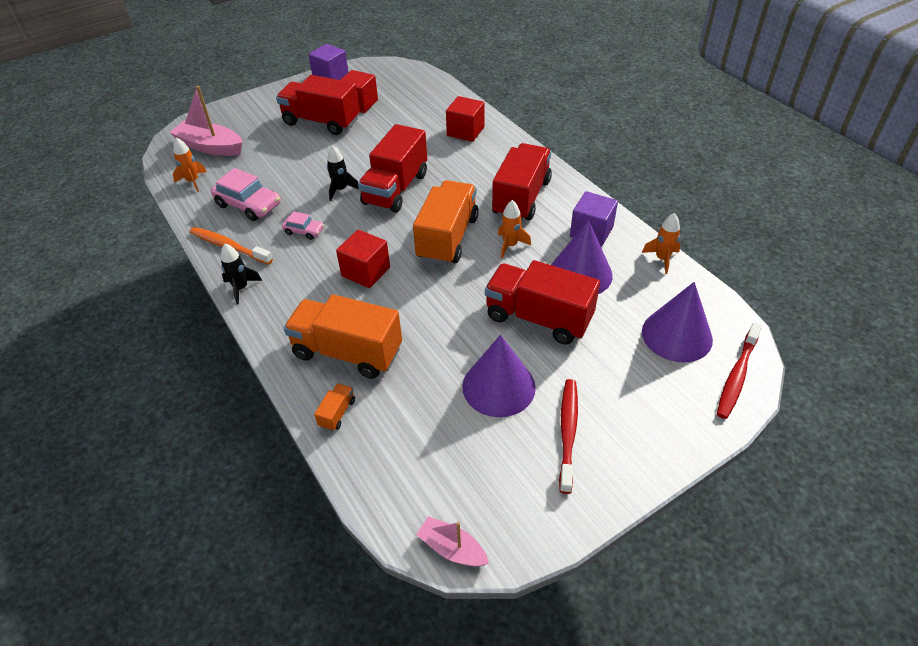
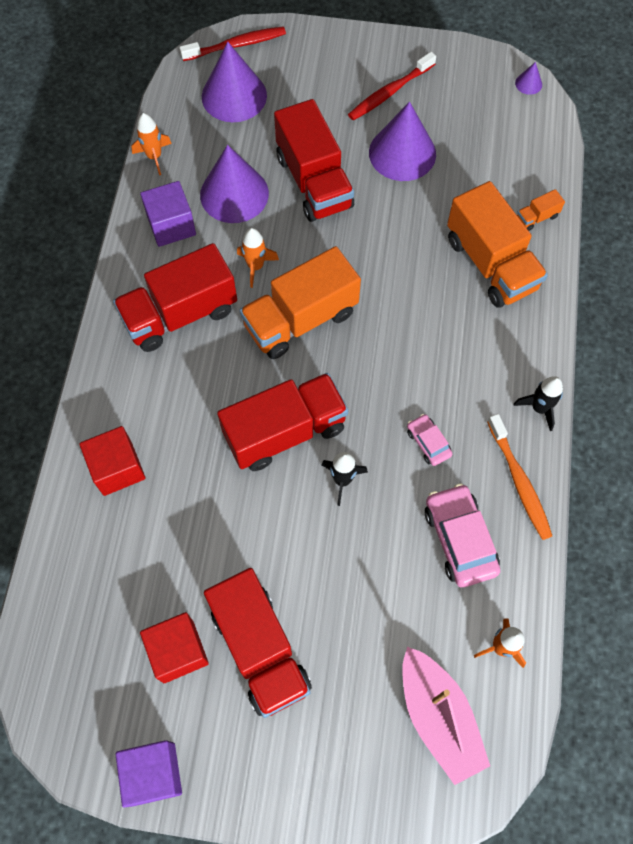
camera: 140 degrees left, 20 degrees up
red cube [336,230,390,288] -> none
pink boat [416,516,489,567] -> purple cone [515,62,542,95]

